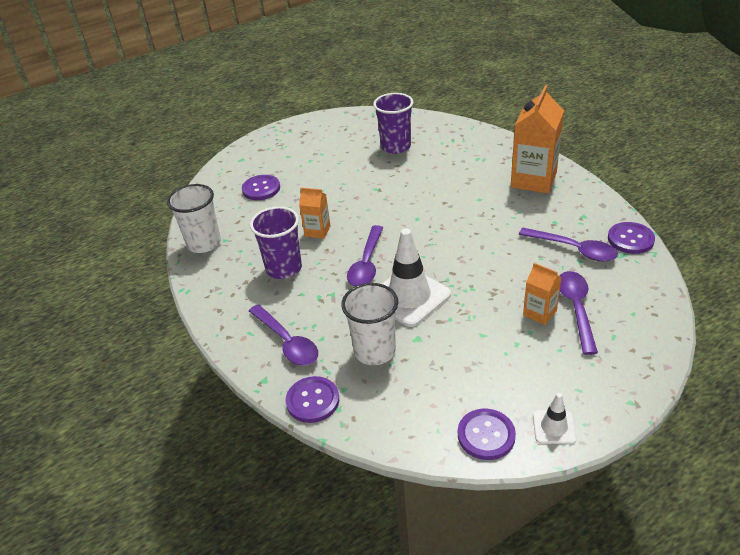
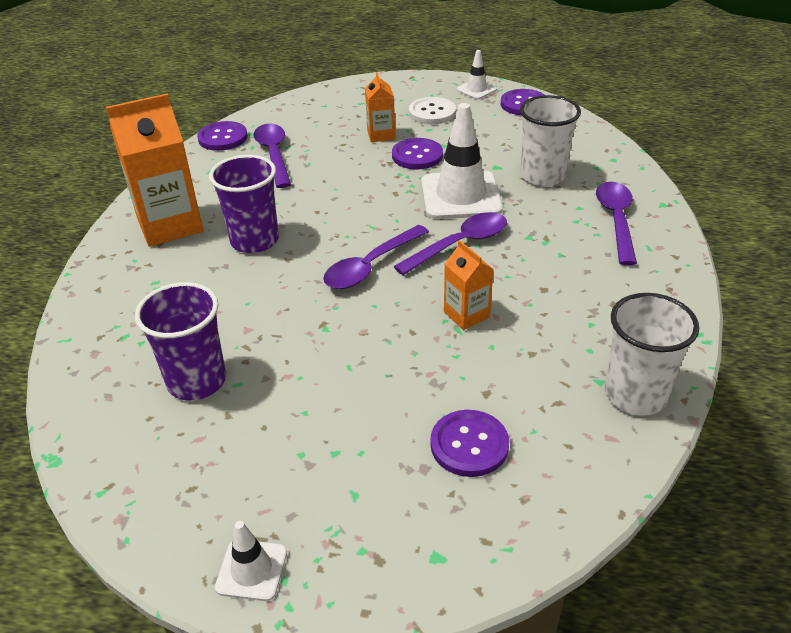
camera: 140 degrees left, 0 degrees up
purple cup [250,206,302,279] -> purple cup moved to [209,155,279,253]
purple button [286,376,339,423] -> purple button moved to [392,138,443,169]
purple spoon [559,271,598,355] -> purple spoon moved to [323,225,429,289]
none -> white traffic cone [215,521,287,601]
none -> white button [409,97,456,124]

